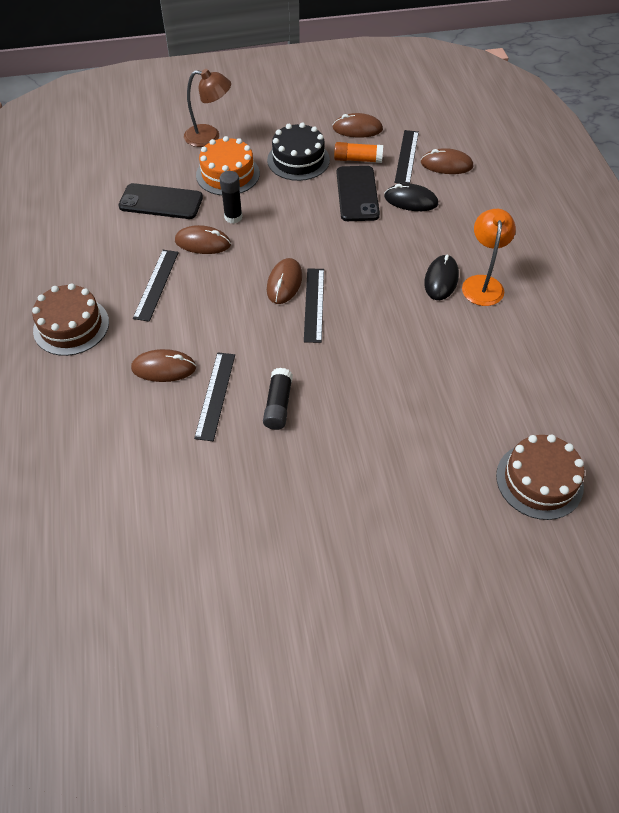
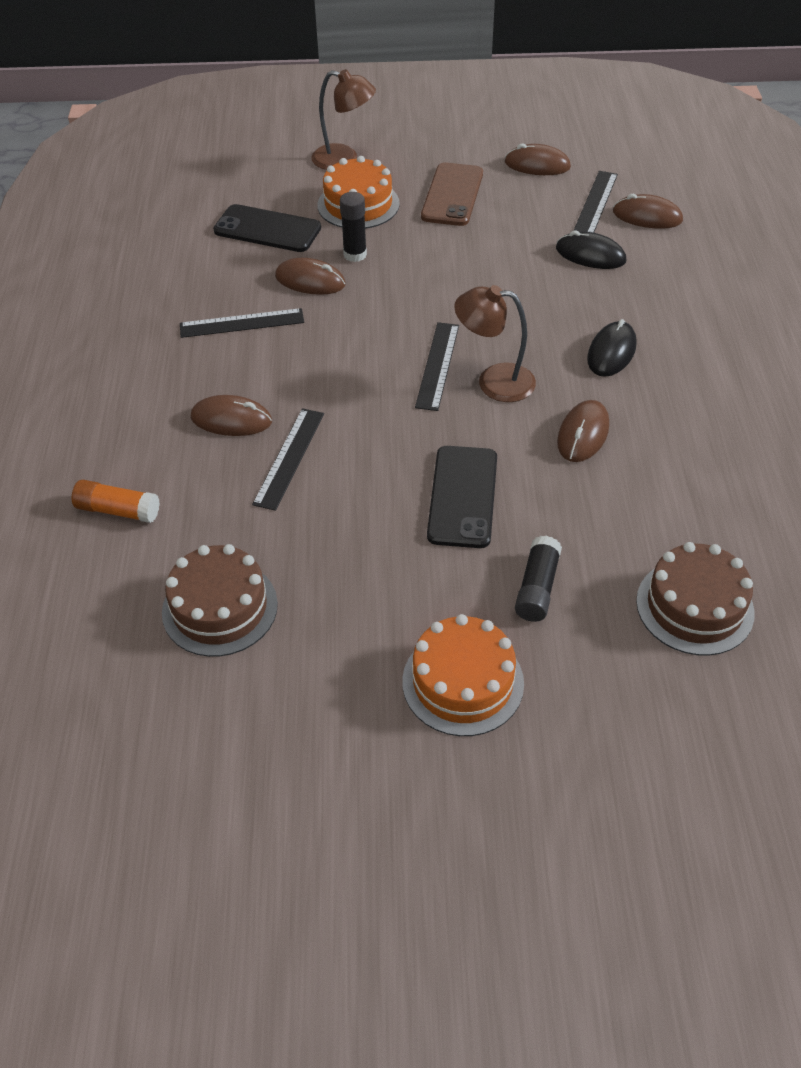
camera: 10 degrees right, 5 degrees down
brown cake [32,283,109,356] -> brown cake moved to [162,544,278,657]
black ruler [133,250,179,322] -> black ruler turned 60 degrees clockwise [180,308,304,338]
black glue stick [263,368,293,430] -> black glue stick moved to [515,536,562,622]
black cake [267,122,330,181] -> brown phone [421,162,483,226]
brown mouse [267,258,302,304] -> brown mouse moved to [557,400,609,462]
orange glue stick [334,142,383,163] -> orange glue stick moved to [72,480,160,523]
black phone [337,166,380,221] -> black phone moved to [427,446,497,548]
orange lamp [462,209,516,306] -> none
none -> orange cake [402,614,524,736]
none -> brown lamp [454,285,536,402]

